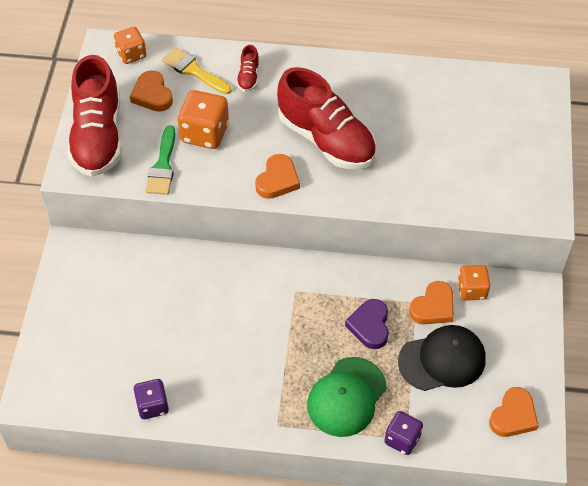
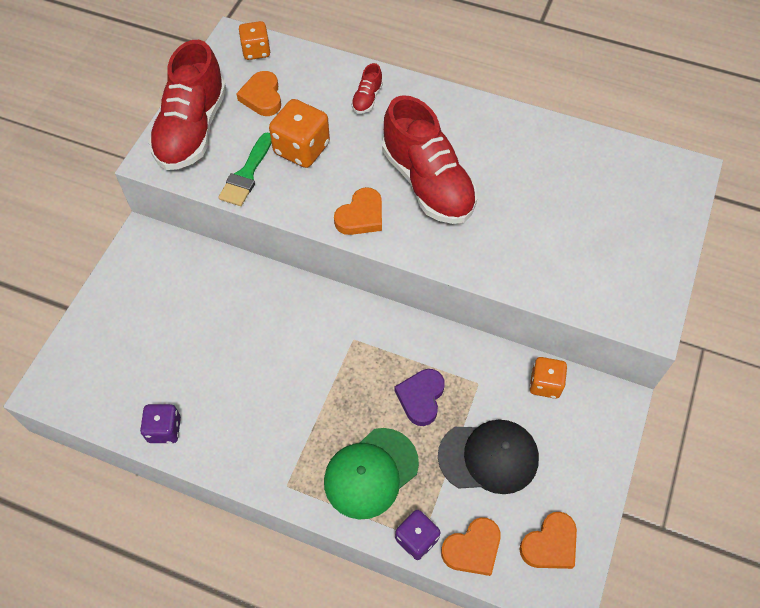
camera: 15 degrees right, 5 degrees up
yellow brush [162,47,231,94] -> none
orange heart [409,281,454,325] -> orange heart moved to [441,517,501,576]

